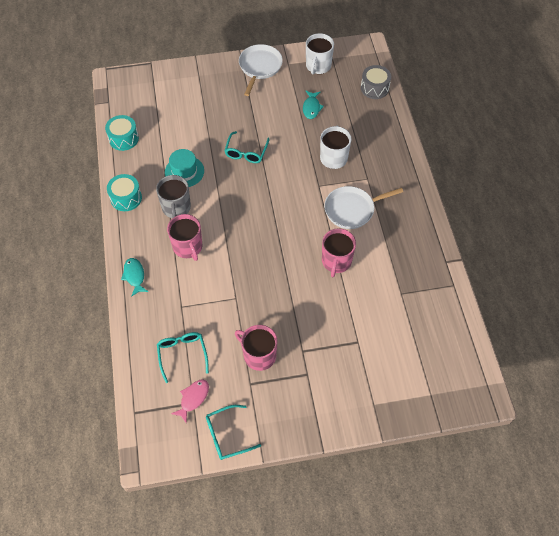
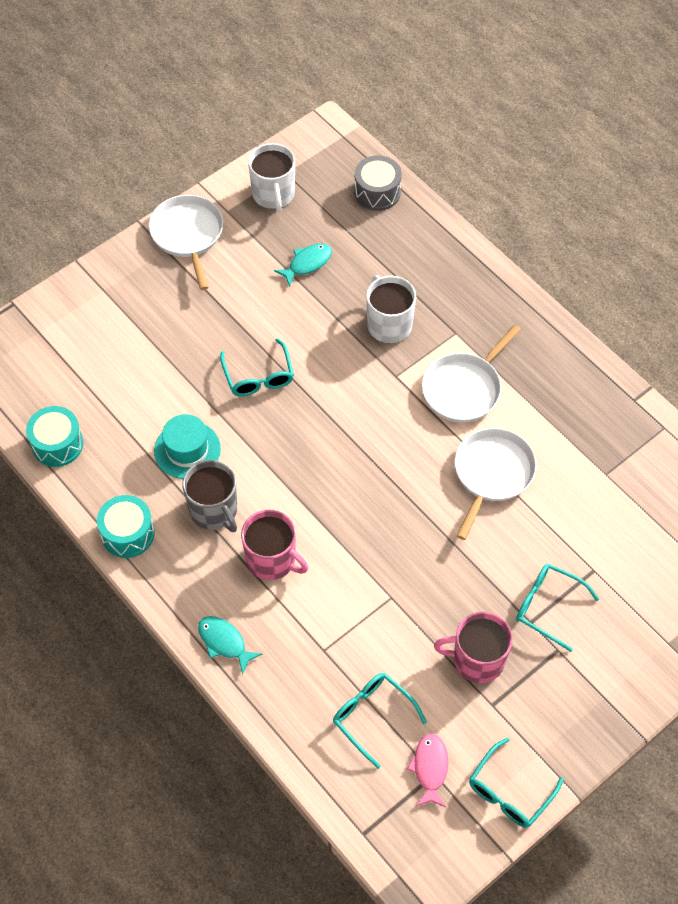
camera: 30 degrees left, 0 degrees up
turquoise fish [303,91,324,119] -> turquoise fish turned 105 degrees counterclockwise [274,244,332,287]
pink mug [322,228,356,277] -> white pan [455,428,537,540]
none -> turquoise glasses [516,564,599,652]

